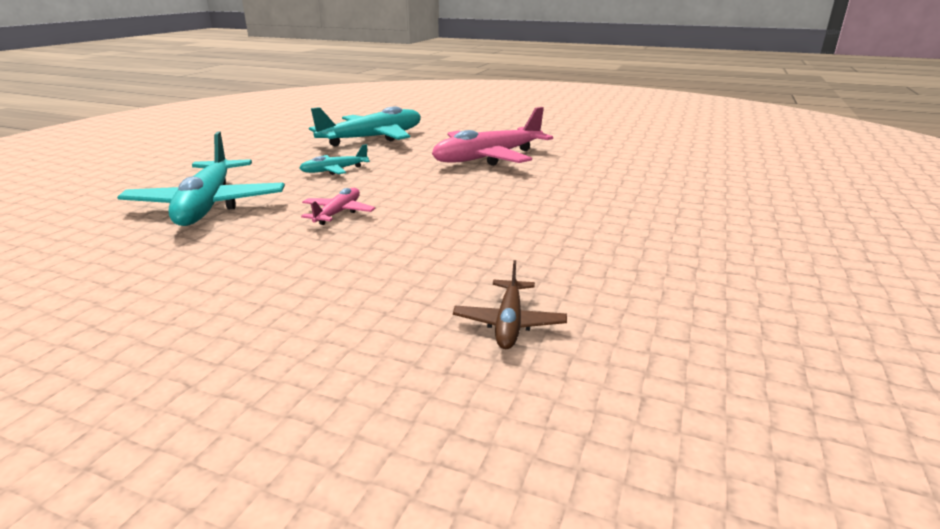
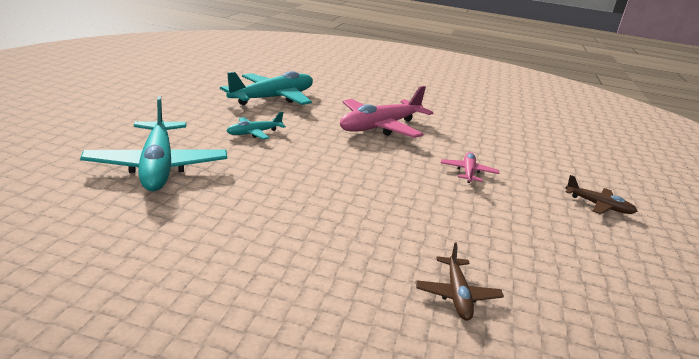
camera: 10 degrees left, 0 degrees up
pink plane [301,188,376,225] -> pink plane moved to [441,152,499,183]
none -> brown plane [565,175,637,214]

